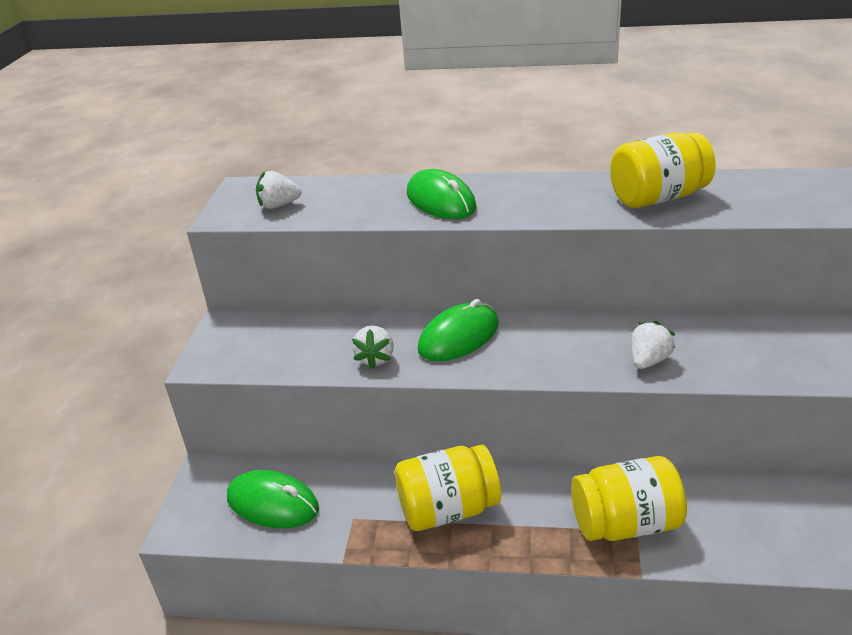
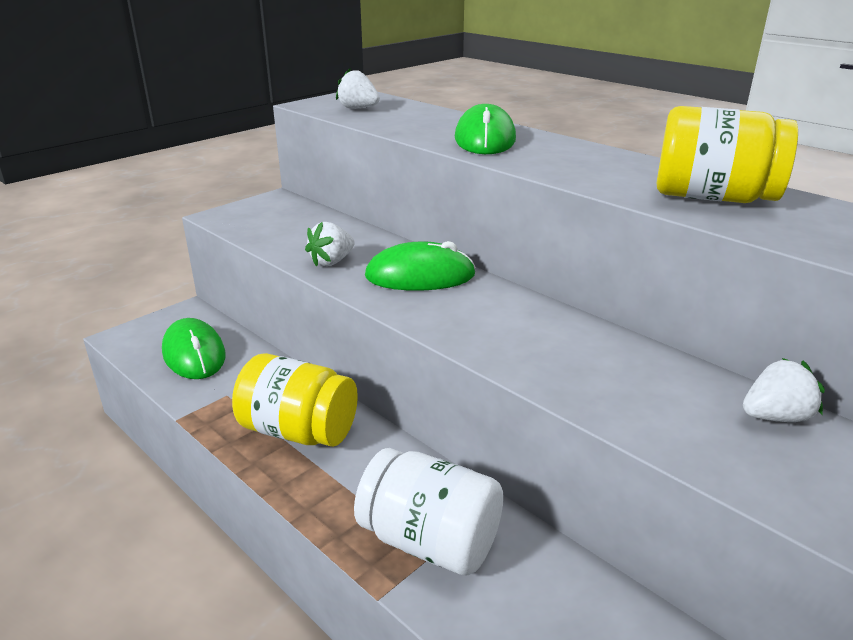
camera: 35 degrees right, 5 degrees down
yellow jar [571,456,687,541] -> white jar [354,448,504,576]
white strawberry [631,321,675,369] -> white strawberry moved to [743,358,825,422]

